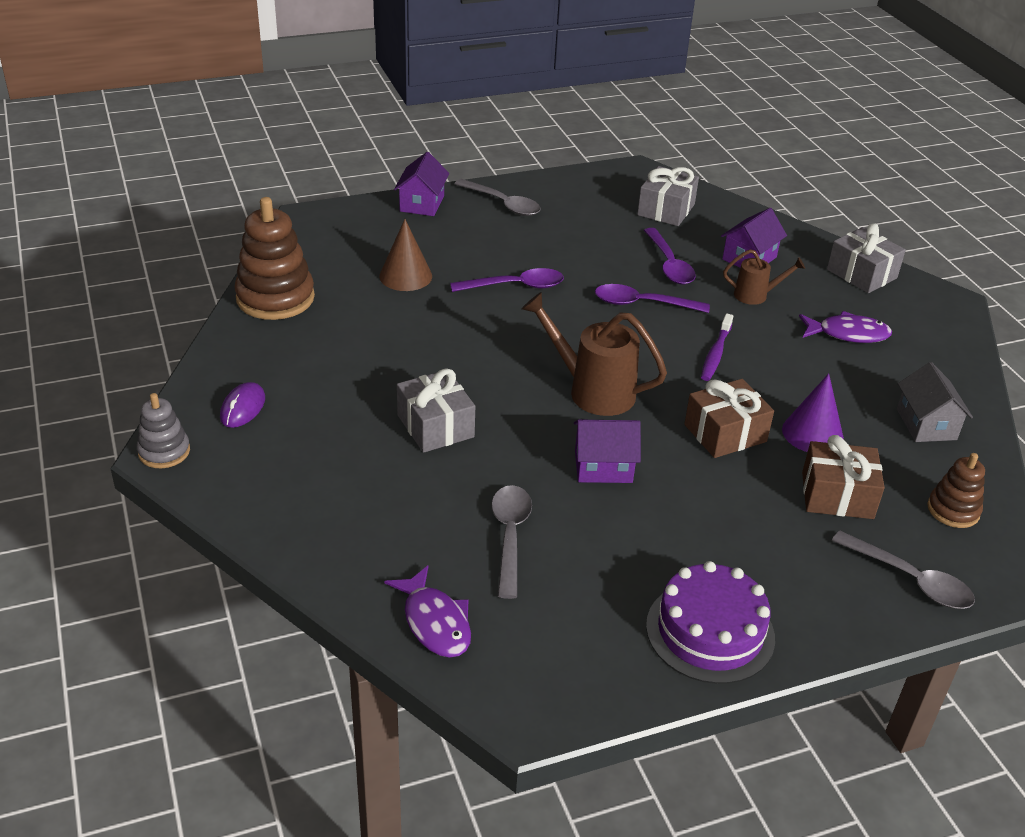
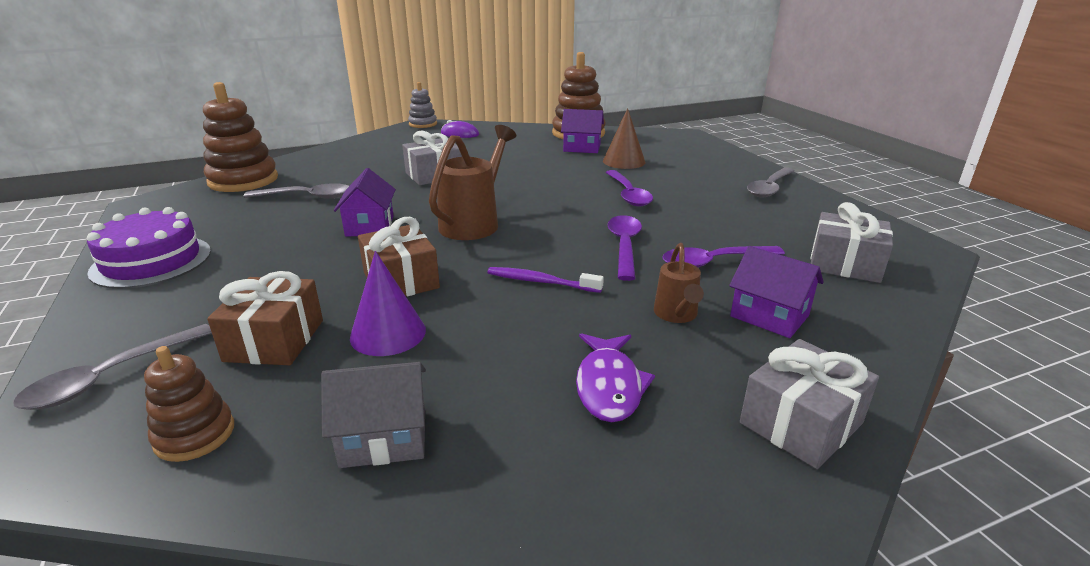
camera: 90 degrees right, 10 degrees down
purple fish [384,565,471,658] -> brown stacking toy [203,82,278,192]
purple house [394,152,449,216] -> purple house moved to [561,109,604,153]

